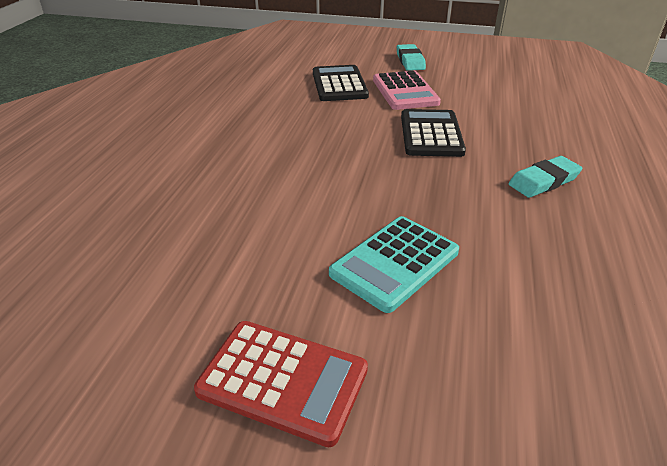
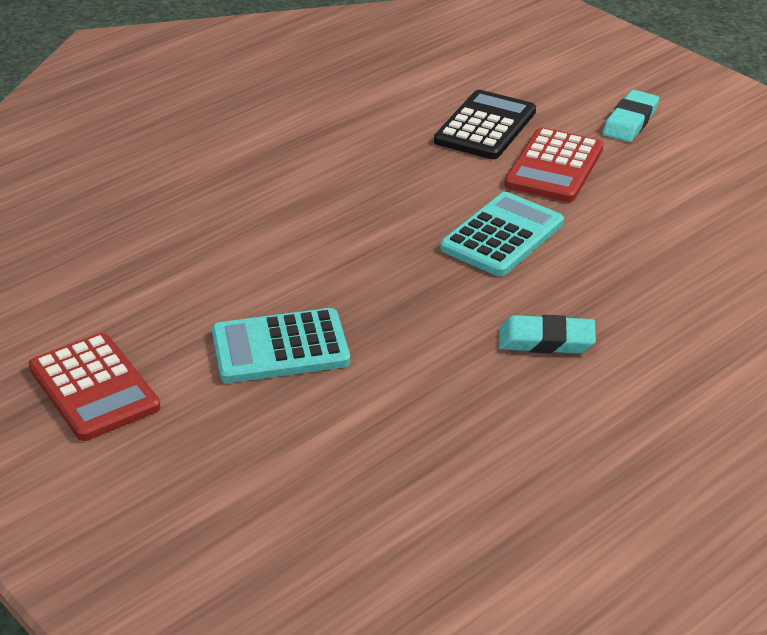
camera: 35 degrees right, 0 degrees up
pink calculator [373,71,441,110] -> red calculator [504,127,604,202]
black calculator [401,109,466,157] -> turquoise calculator [440,192,564,276]

